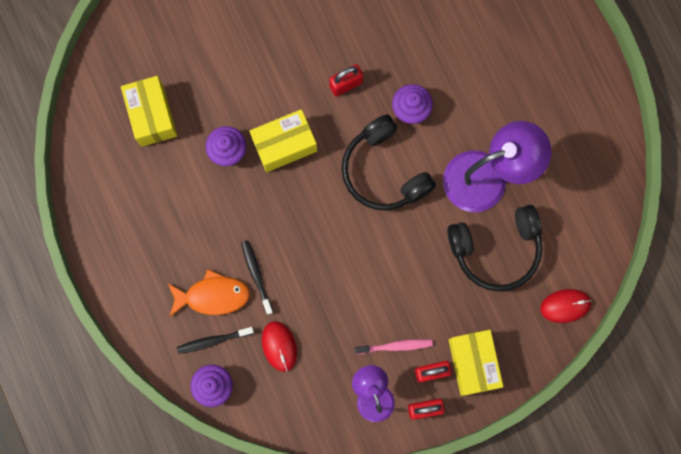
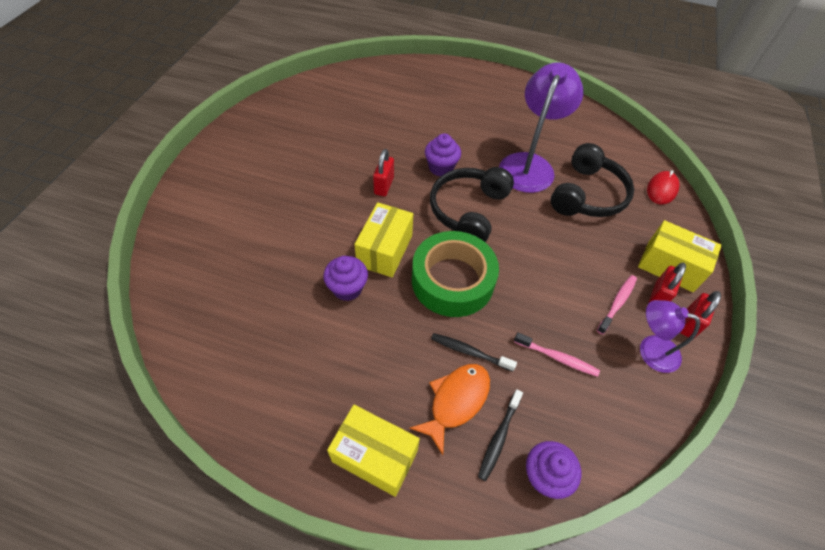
camera: 50 degrees left, 25 degrees down
yellow box [121,76,177,147] -> yellow box moved to [327,405,420,497]
red mouse [262,321,297,372] -> none
black headphones [342,114,436,211] -> black headphones turned 105 degrees clockwise [430,167,514,242]
none -> green tape [412,231,499,317]
none -> pink toothbrush [514,332,600,377]

